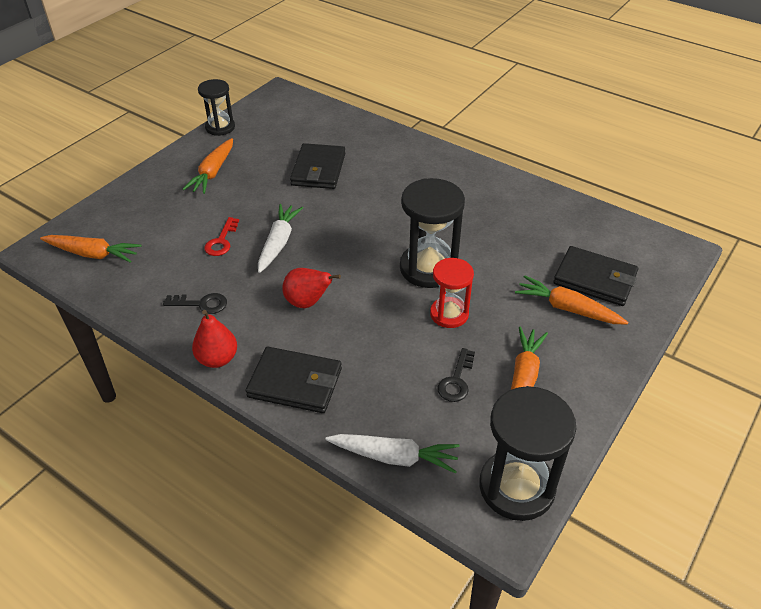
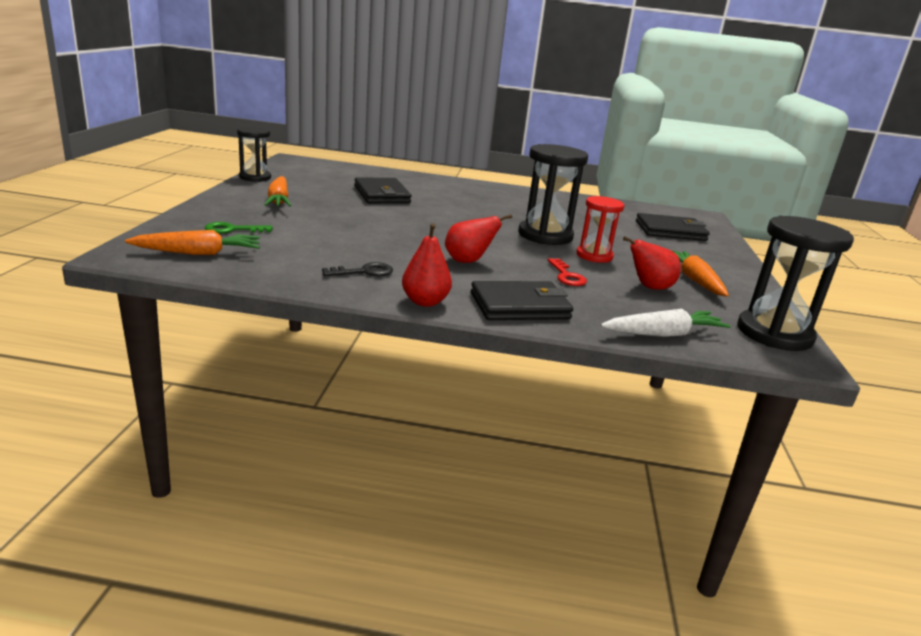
camera: 30 degrees left, 20 degrees down
red key [204,217,239,256] -> red key moved to [548,258,587,286]
white carrot [258,204,303,273] -> none
black key [437,348,475,402] -> red pear [623,236,681,290]
orange carrot [515,275,628,324] -> none
none -> green key [205,222,273,234]

